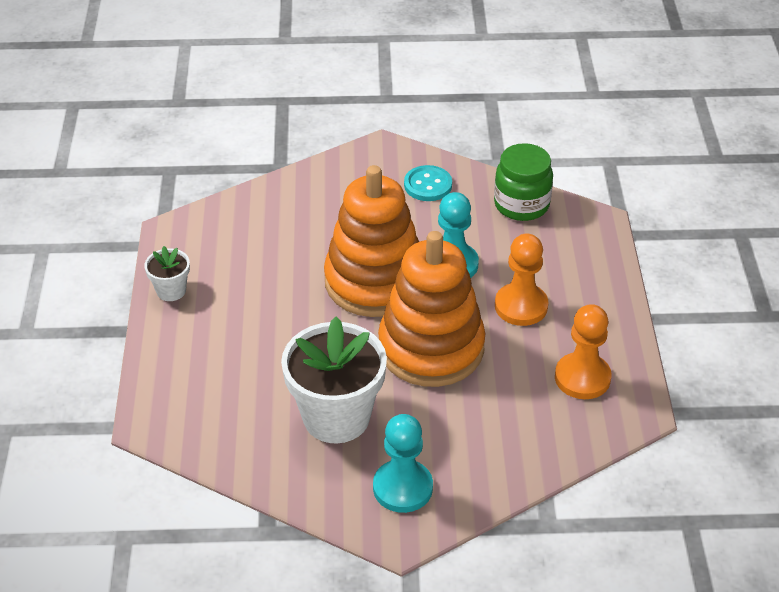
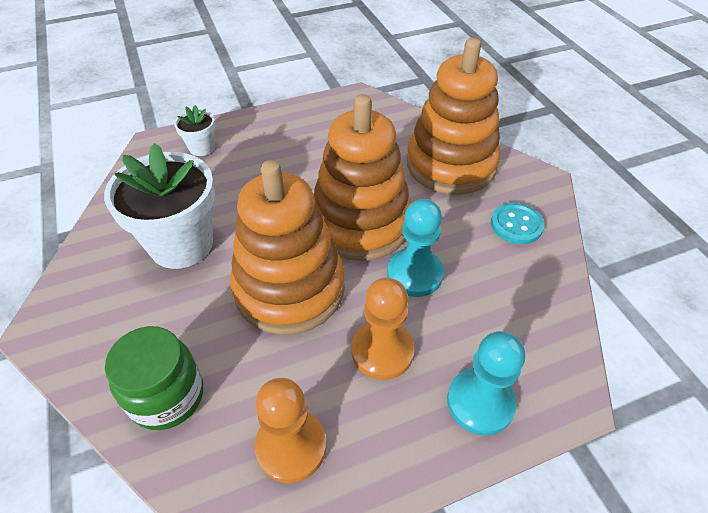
camera: 70 degrees right, 5 degrees up
white flower pot [144,246,190,301] -> white flower pot moved to [174,105,215,156]
turquoise pawn [373,414,433,513] -> turquoise pawn moved to [447,331,525,436]
green jar [494,143,553,221] -> green jar moved to [105,326,203,430]
none -> orange stacking toy [407,38,501,195]

